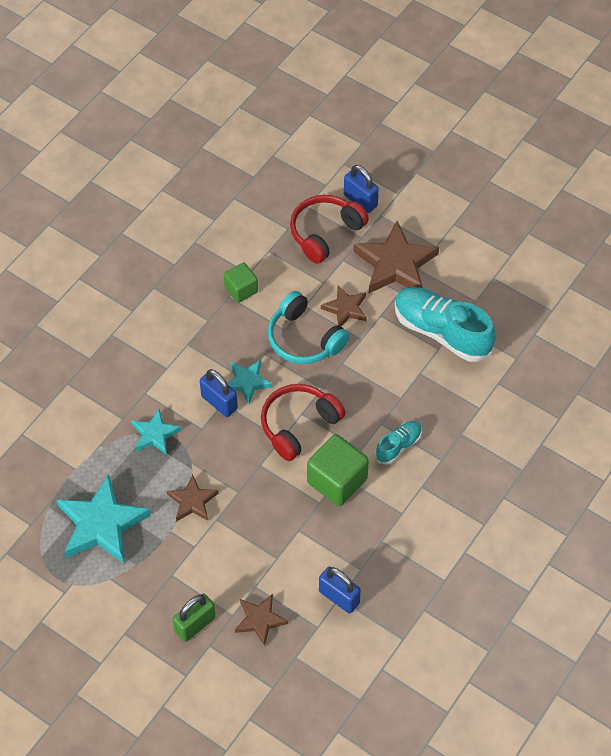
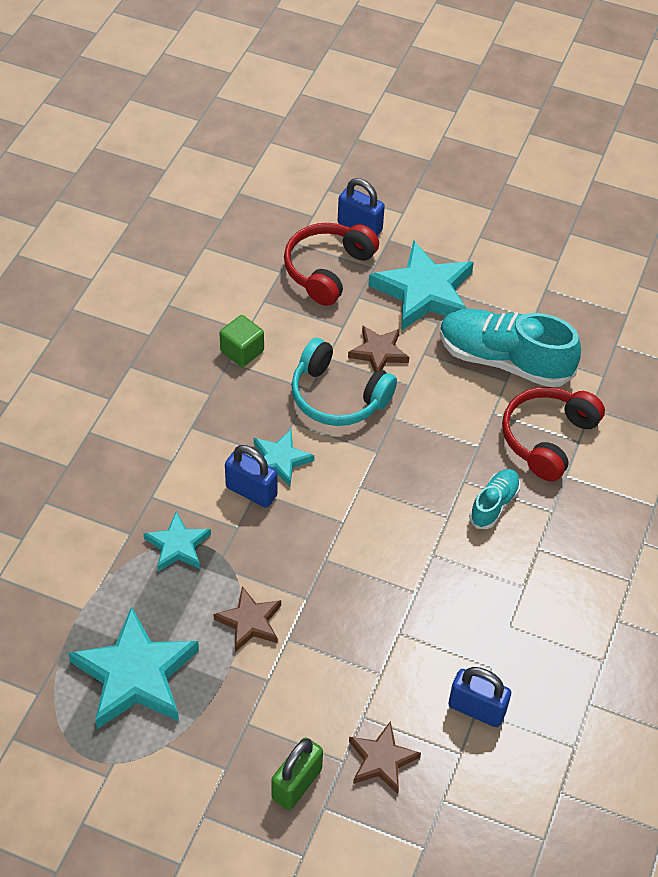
camera: 15 degrees left, 5 degrees down
red headphones [261,384,346,461] -> red headphones moved to [502,387,605,481]
green cube [307,434,369,506] -> none
brown star [353,221,439,293] -> turquoise star [369,240,474,330]

